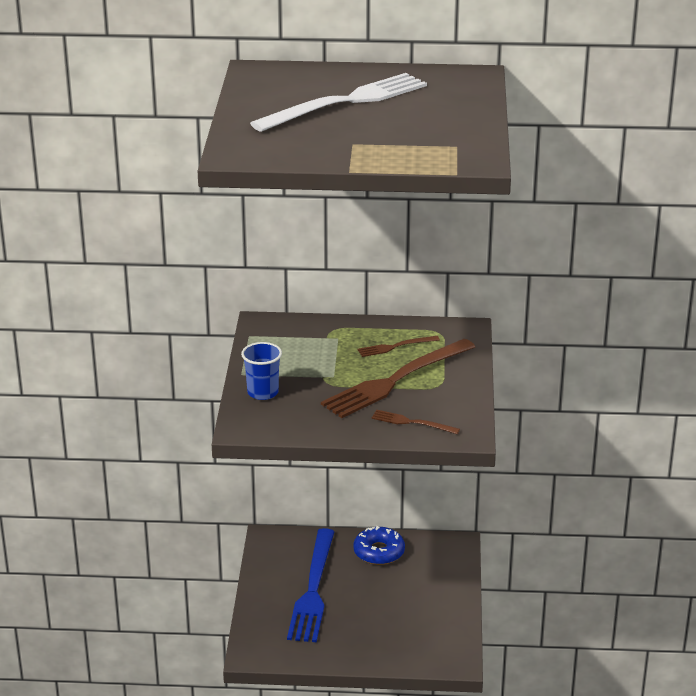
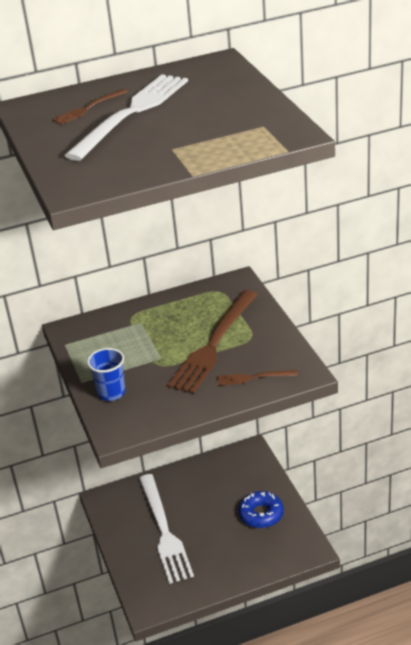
camera: 20 degrees left, 5 degrees up
blue fork [287,528,335,642] -> white fork [139,474,194,584]
blue donut [353,526,405,565] -> blue donut moved to [239,491,284,528]
brown fork [358,336,440,357] -> brown fork moved to [53,89,128,125]

